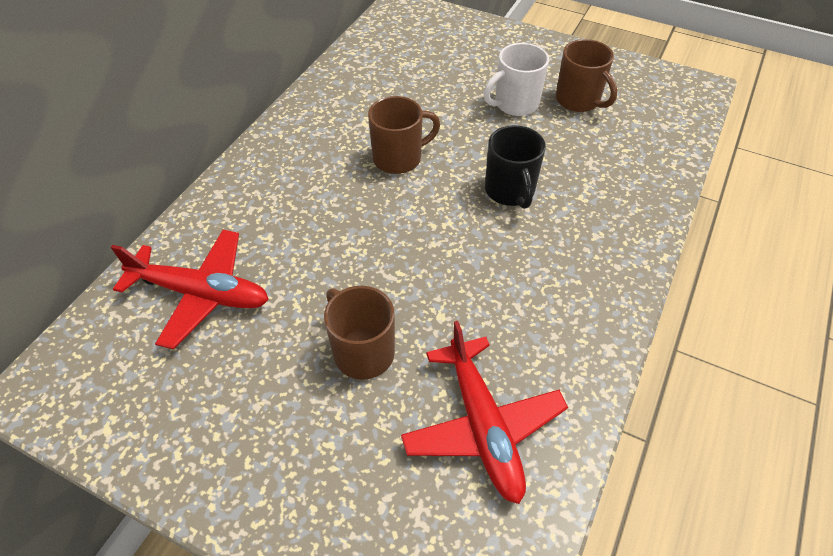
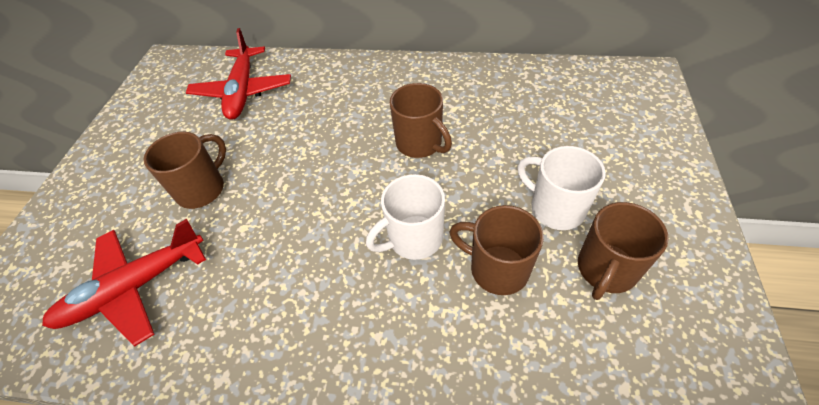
camera: 75 degrees right, 0 degrees up
black mug [485,125,546,209] -> white mug [366,174,445,260]
none -> brown mug [449,205,544,295]

